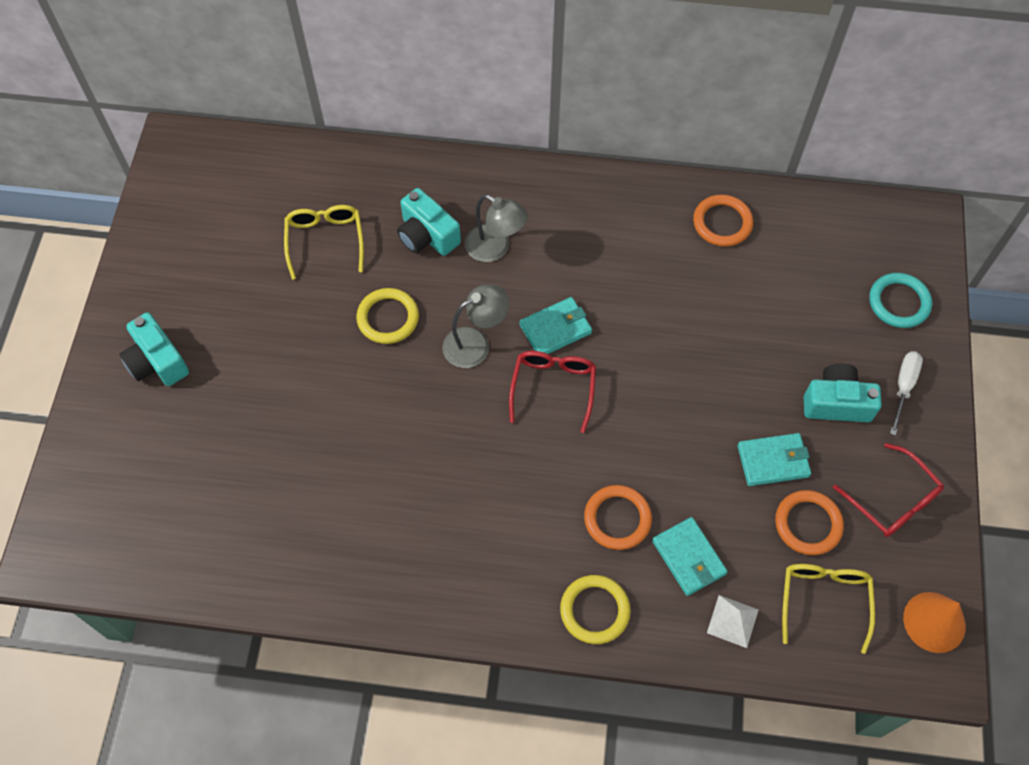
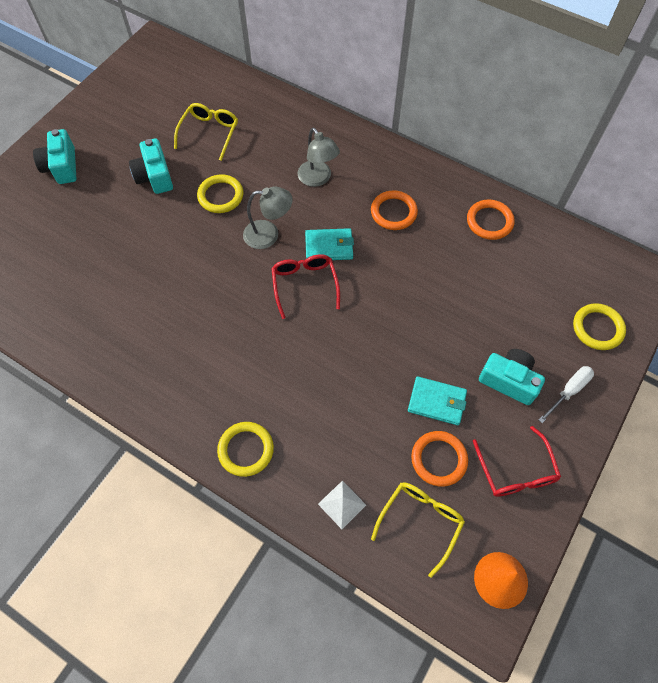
camera: 25 degrees right, 0 degrees up
turquoise camera [397,188,461,256] -> turquoise camera moved to [129,138,173,194]
red glasses [509,351,596,433] -> red glasses turned 45 degrees counterclockwise [271,254,340,319]
orange ring [584,485,652,550] -> orange ring moved to [371,190,418,230]
turquoise wallet [652,517,728,596] -> none
turquoise ring [869,273,932,328] -> yellow ring [573,303,626,350]

